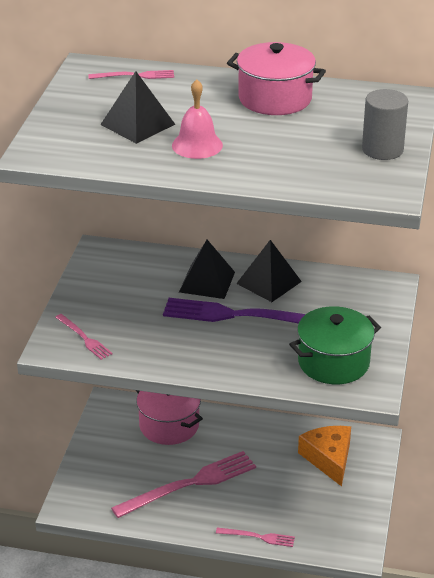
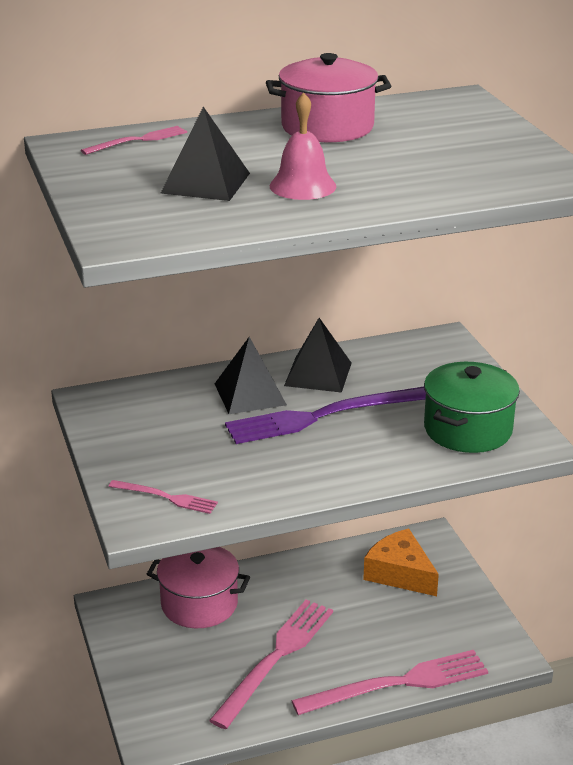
camera: 30 degrees left, 5 degrees down
pink fork [216,528,295,547] -> pink fork [291,650,488,715], size x2.04
grey cylinder [362,89,408,160] -> none

